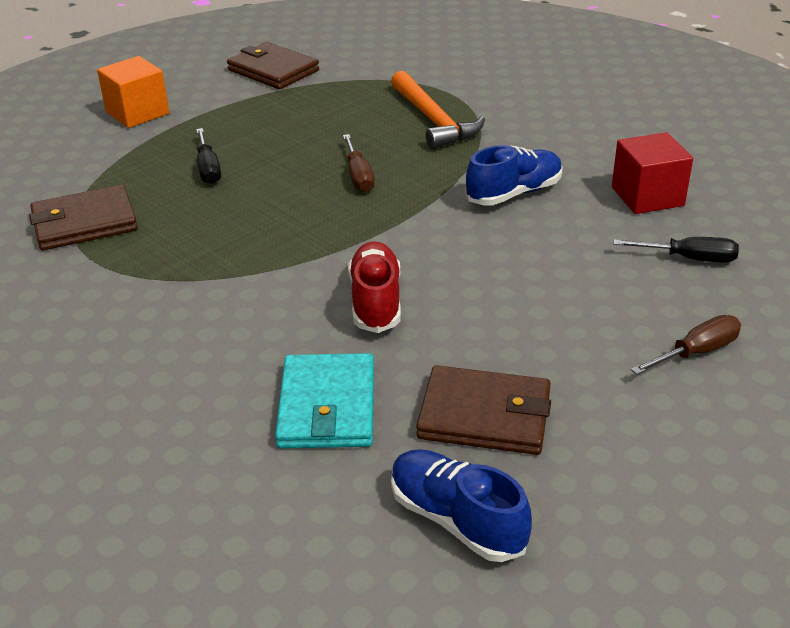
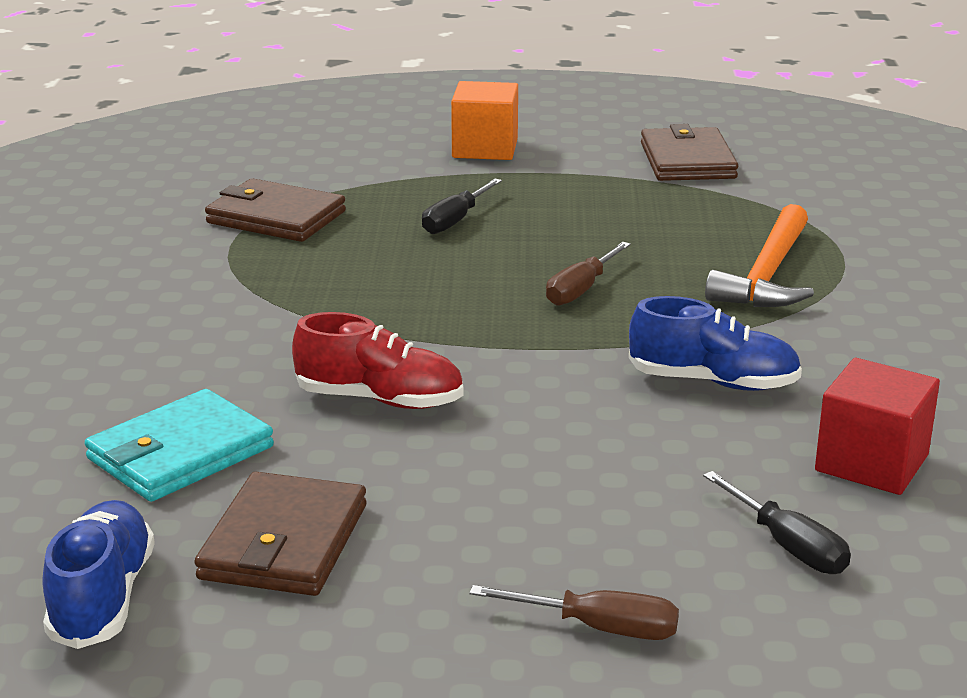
camera: 45 degrees right, 10 degrees down
red shoe [348,241,401,333] -> red shoe turned 60 degrees clockwise [292,312,464,409]
brown wallet [416,365,551,455] -> brown wallet turned 45 degrees clockwise [195,472,366,596]

